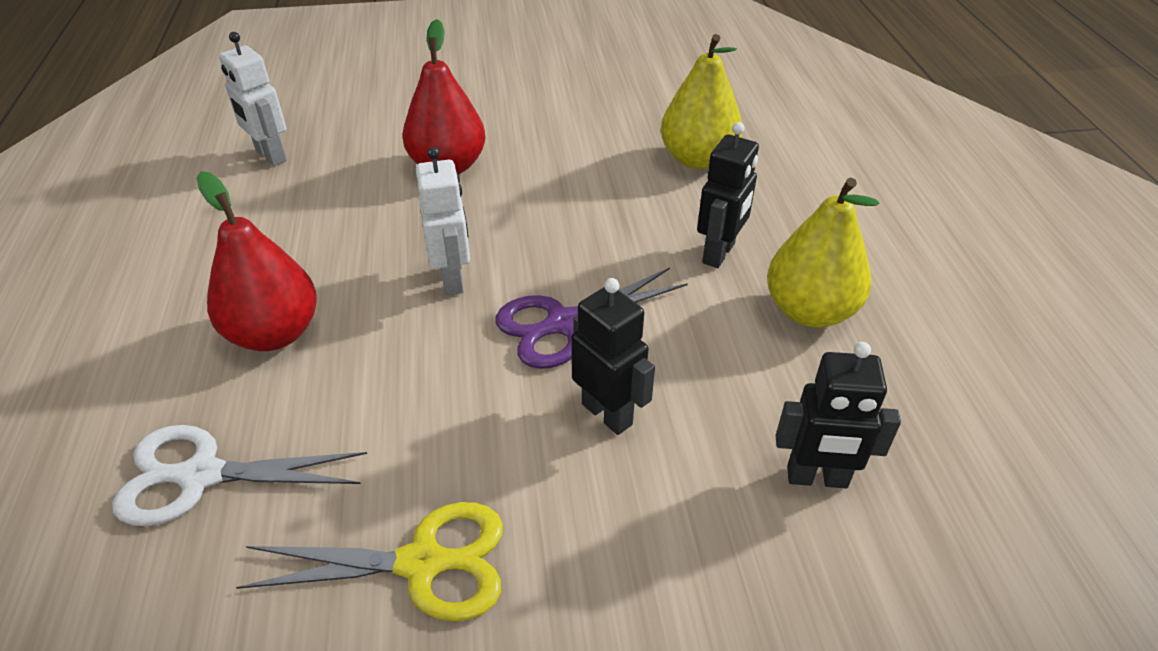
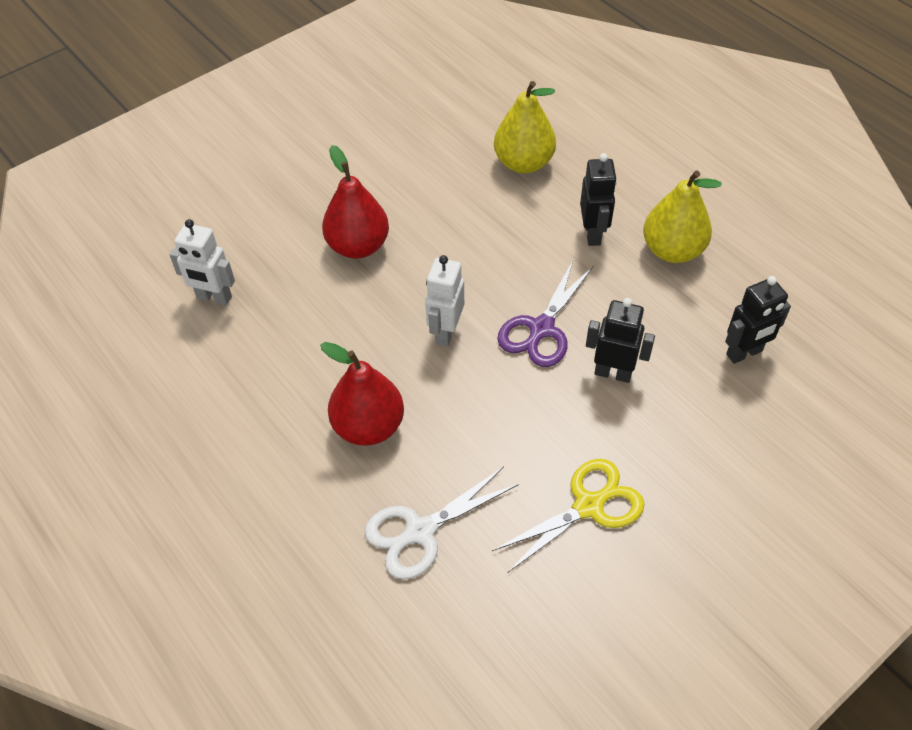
camera: 30 degrees left, 10 degrees up
white robot [416,147,470,296] -> white robot turned 120 degrees counterclockwise [425,255,464,347]

